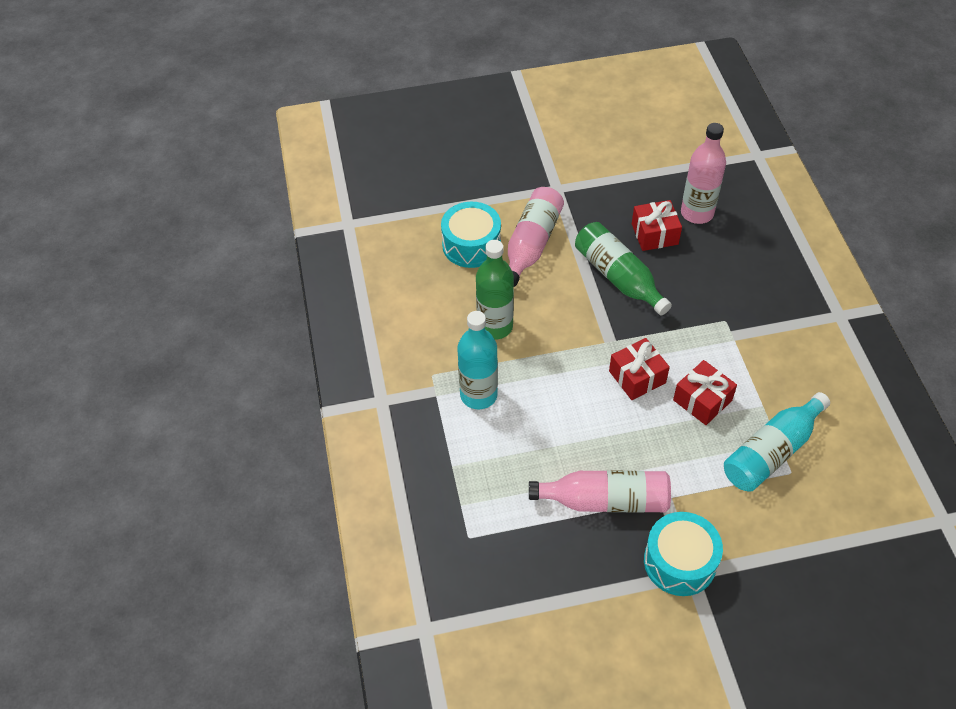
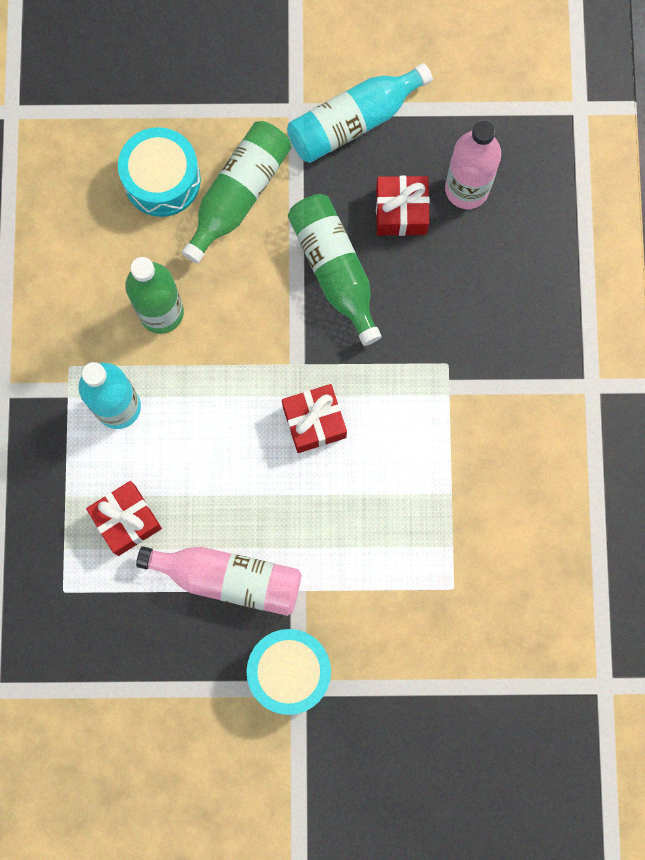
camera: 10 degrees right, 25 degrees up
pink bottle [508,187,564,287] -> green bottle [182,121,291,264]
red gift [673,360,737,425] -> red gift moved to [86,481,162,556]
turquoise bottle [724,392,830,492] -> turquoise bottle moved to [287,63,433,163]

